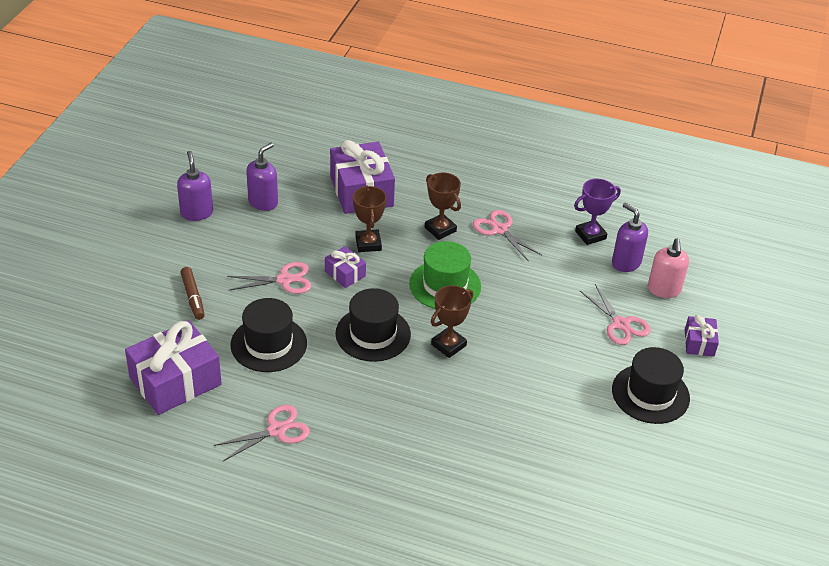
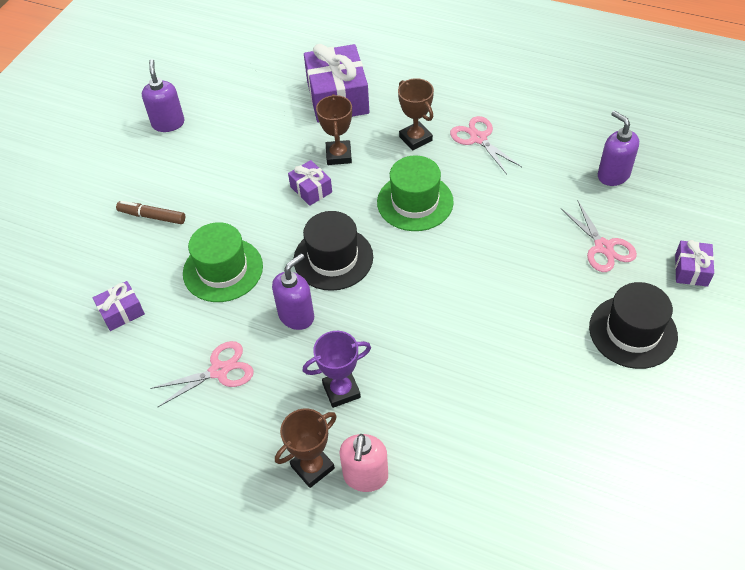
camera: 10 degrees right, 10 degrees up
purple gift [125,320,222,415] -> purple gift [93,281,145,331], size x0.49
brown marker [180,267,205,320] -> brown marker turned 120 degrees clockwise [116,201,185,224]
pink scissors [227,262,312,294] -> none
black hat [230,298,307,372] -> green hat [183,222,263,302]
purple soap dispenser [246,143,278,211] -> purple soap dispenser moved to [272,253,314,330]
brown trophy [431,285,473,358] -> brown trophy moved to [275,408,337,488]
purple trophy [574,178,621,245] -> purple trophy moved to [302,331,371,408]
pink soap dispenser [648,238,689,298] -> pink soap dispenser moved to [340,434,388,492]

